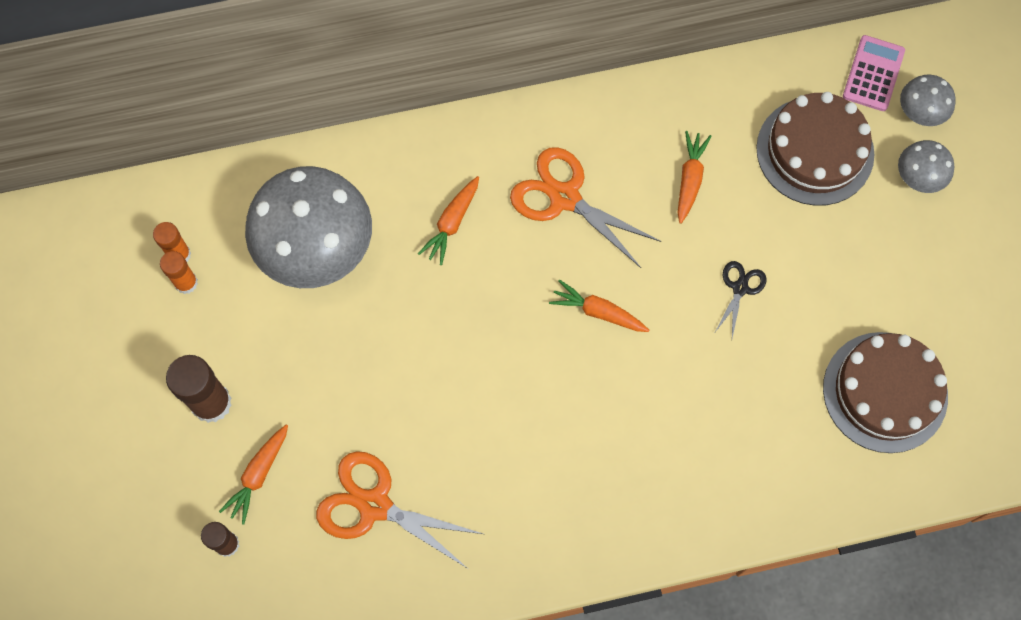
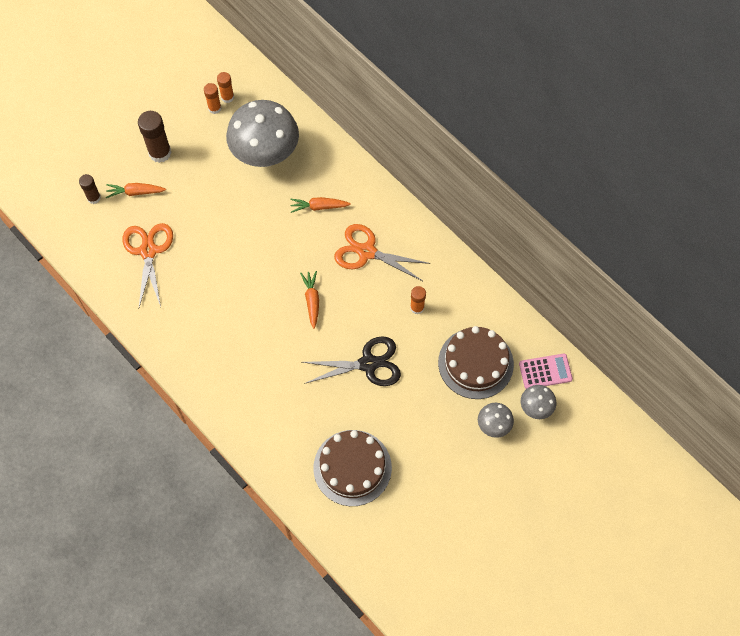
camera: 60 degrees right, 5 degrees down
orange scissors [510,147,661,268] -> orange scissors turned 75 degrees counterclockwise [334,224,431,281]
orange carrot [677,131,712,224] -> orange glue stick [410,286,426,314]
black scissors [715,261,766,338] -> black scissors [302,336,401,386], size x1.92

